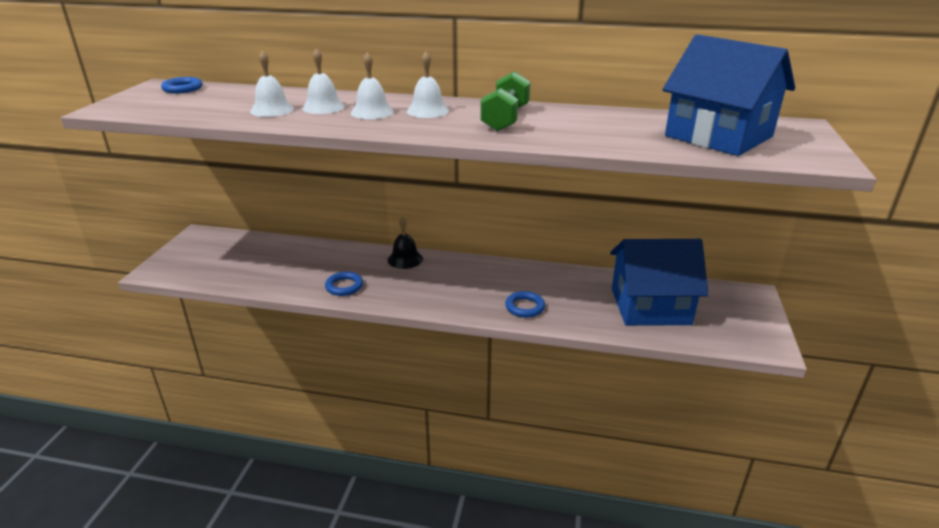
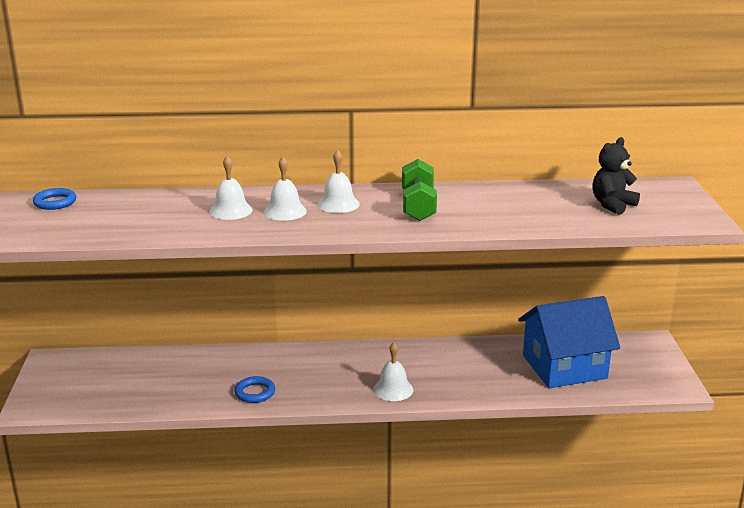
camera: 15 degrees left, 5 degrees down
white bell [250,50,294,117] -> white bell moved to [373,342,413,401]
black bell [388,216,423,269] -> none
blue ring [505,291,545,318] -> none
blue house [663,34,795,156] -> black teddy bear [592,137,640,215]

